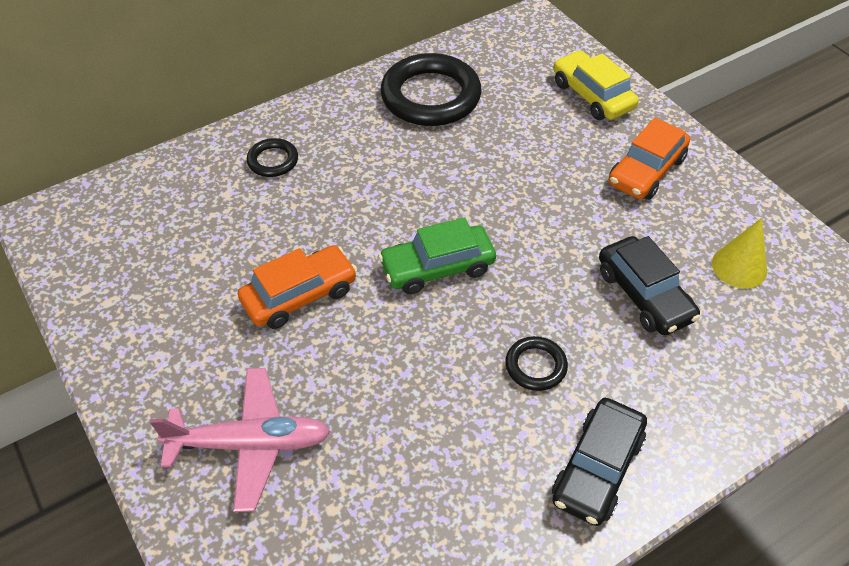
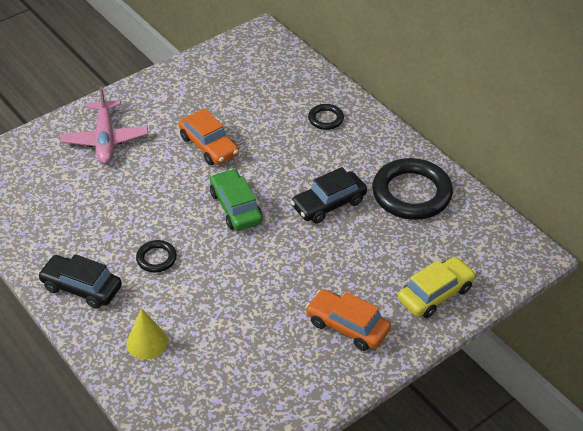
camera: 85 degrees right, 5 degrees down
black car [599,236,700,335] -> black car moved to [291,167,367,224]
yellow cone [712,218,767,289] -> yellow cone moved to [126,308,168,360]

